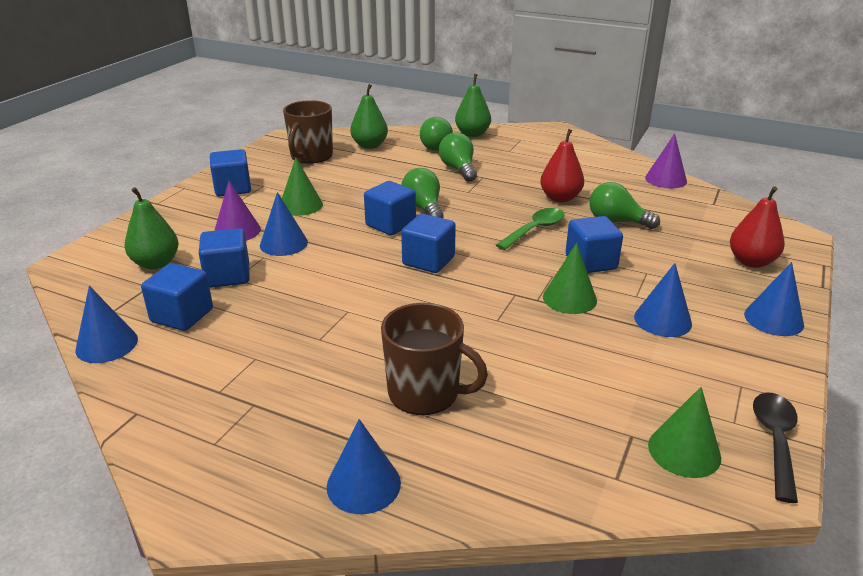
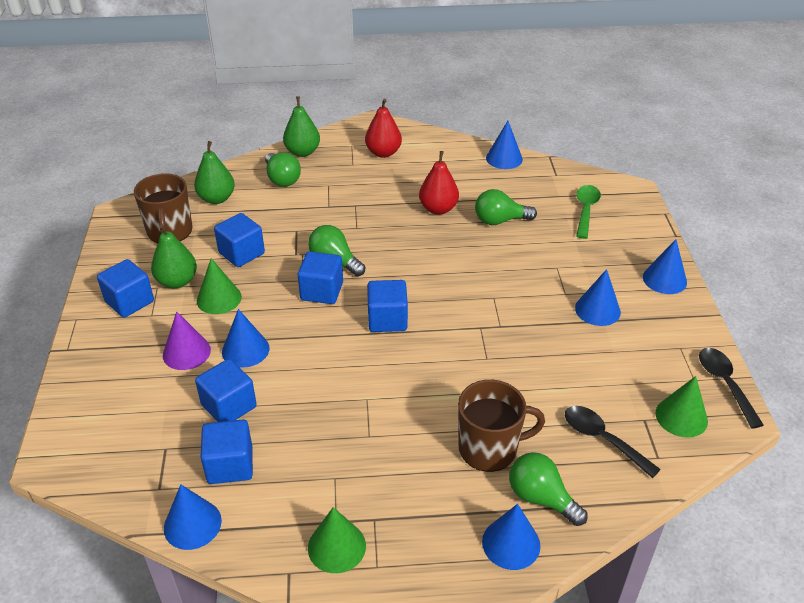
camera: 30 degrees left, 10 degrees up
green pear [124,187,179,269] -> green pear moved to [151,224,197,288]
green light bulb [439,133,477,182] -> green light bulb moved to [509,452,588,526]
green spoon [496,208,565,250] -> green spoon moved to [576,185,601,239]
green cone [543,243,597,314] -> green cone moved to [308,507,366,573]
blue cube [566,216,623,273] -> blue cube moved to [214,213,265,267]
purple cone [645,133,687,188] -> blue cone [486,121,523,169]
red pear [730,186,785,268] -> red pear moved to [365,99,402,158]
none -> black spoon [565,406,661,478]

